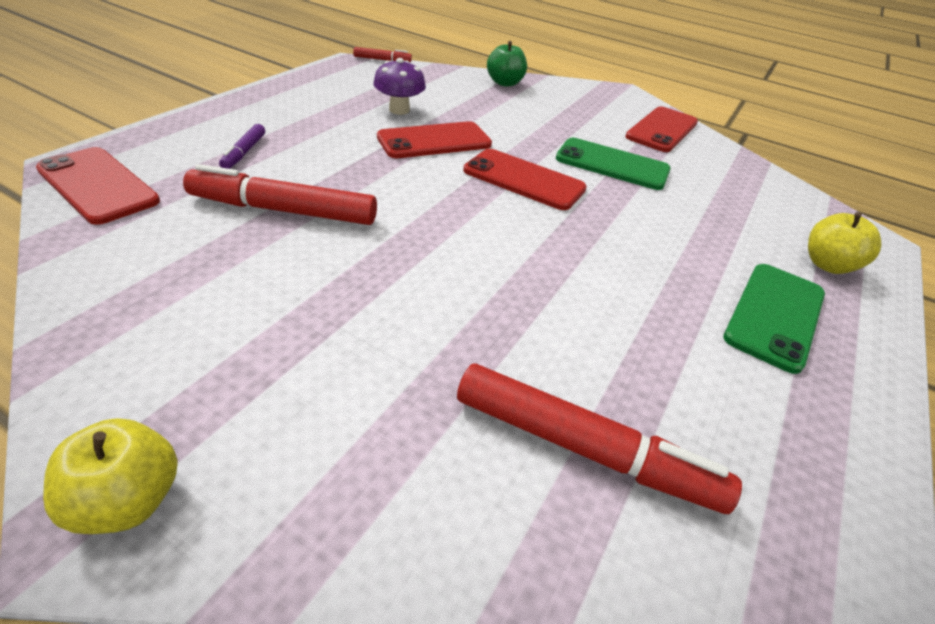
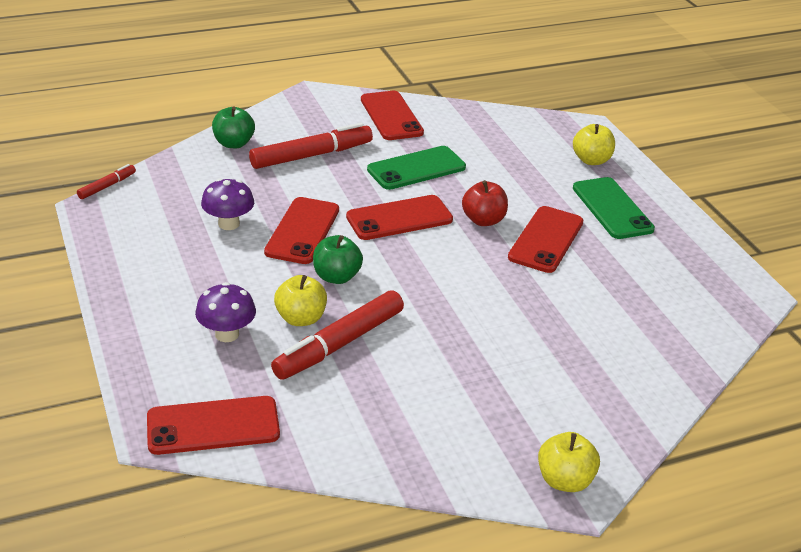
camera: 50 degrees left, 5 degrees down
purple marker [219,124,265,169] -> purple mushroom [195,282,256,342]
red marker [457,364,742,514] -> red marker moved to [249,123,373,169]
none -> yellow apple [274,275,327,326]
none -> green apple [313,235,363,284]
none -> red apple [462,180,508,226]
none -> red phone [508,206,583,273]

